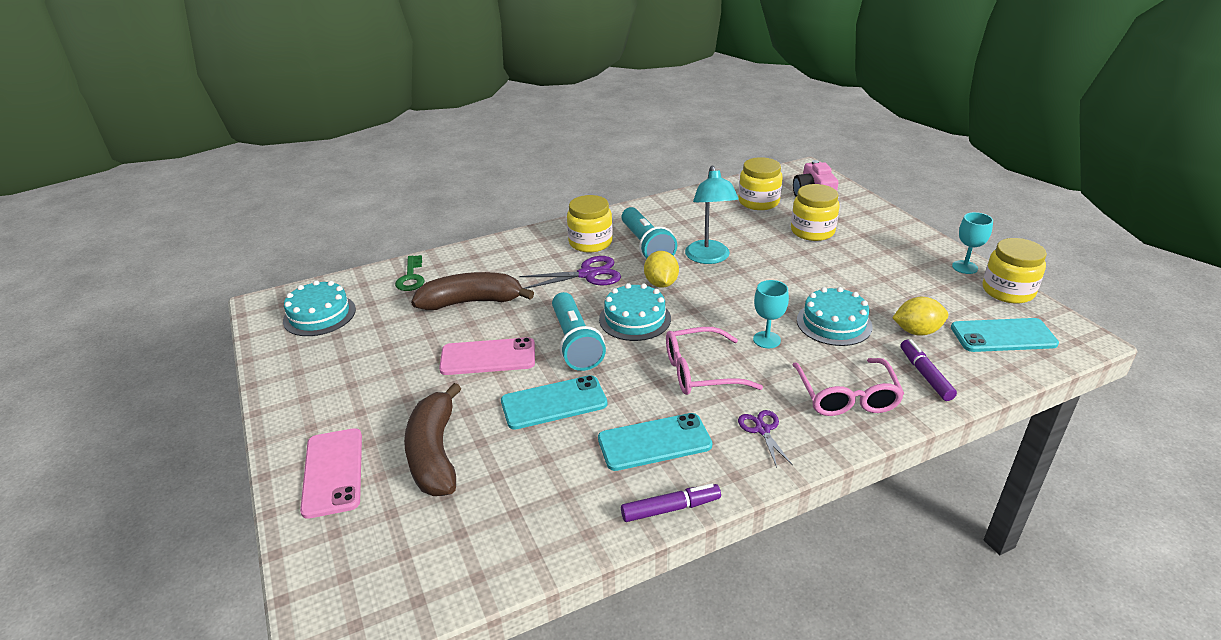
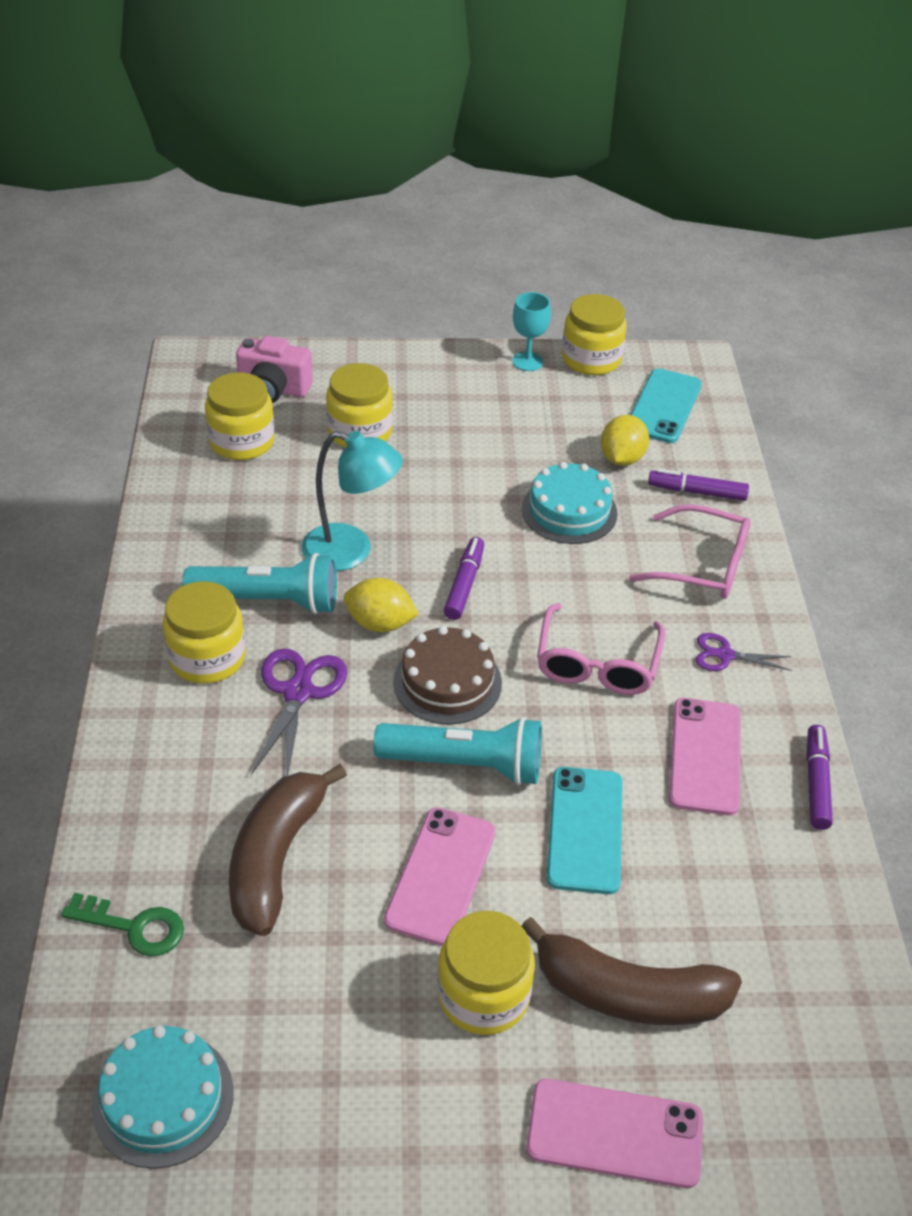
camera: 70 degrees left, 10 degrees up
turquoise phone [598,413,712,471] -> pink phone [669,698,741,816]
turquoise cake [599,283,671,341] -> brown cake [393,626,502,725]
turquoise goblet [753,280,789,348] -> none
none -> yellow jar [437,911,535,1035]
none -> purple marker [443,537,484,620]

